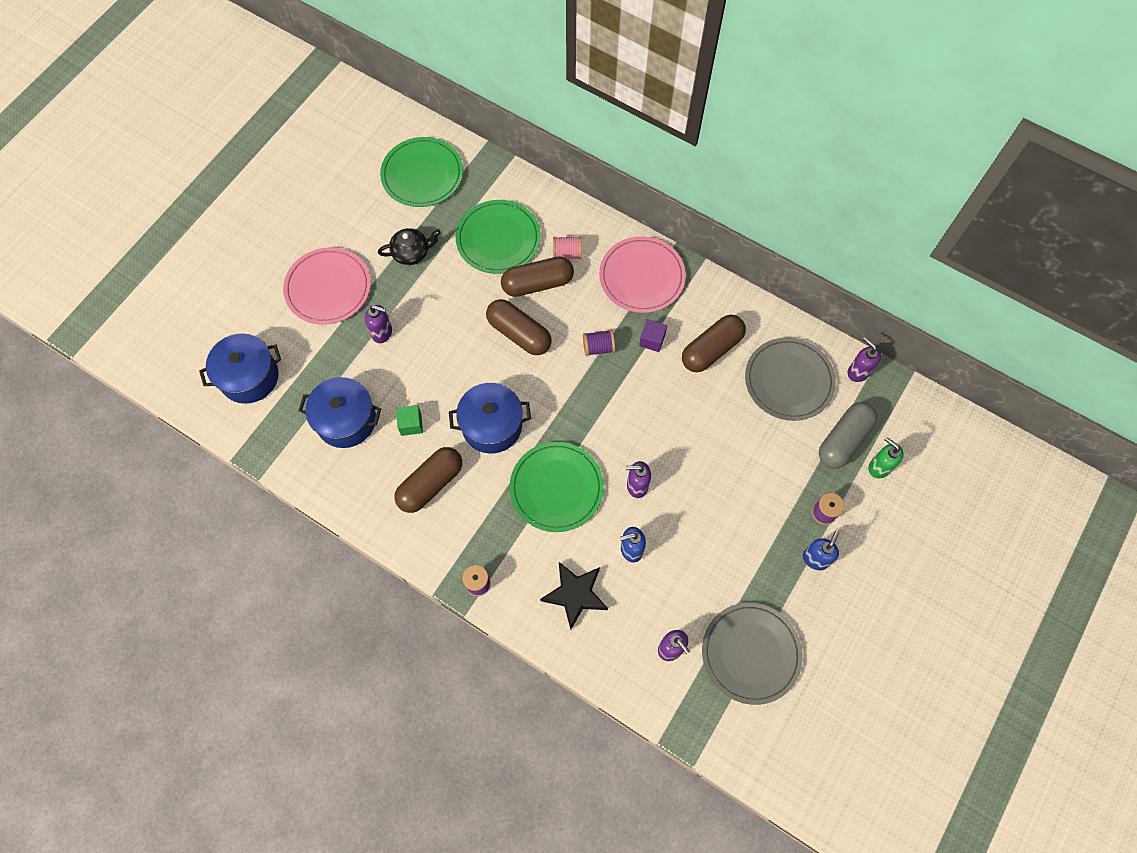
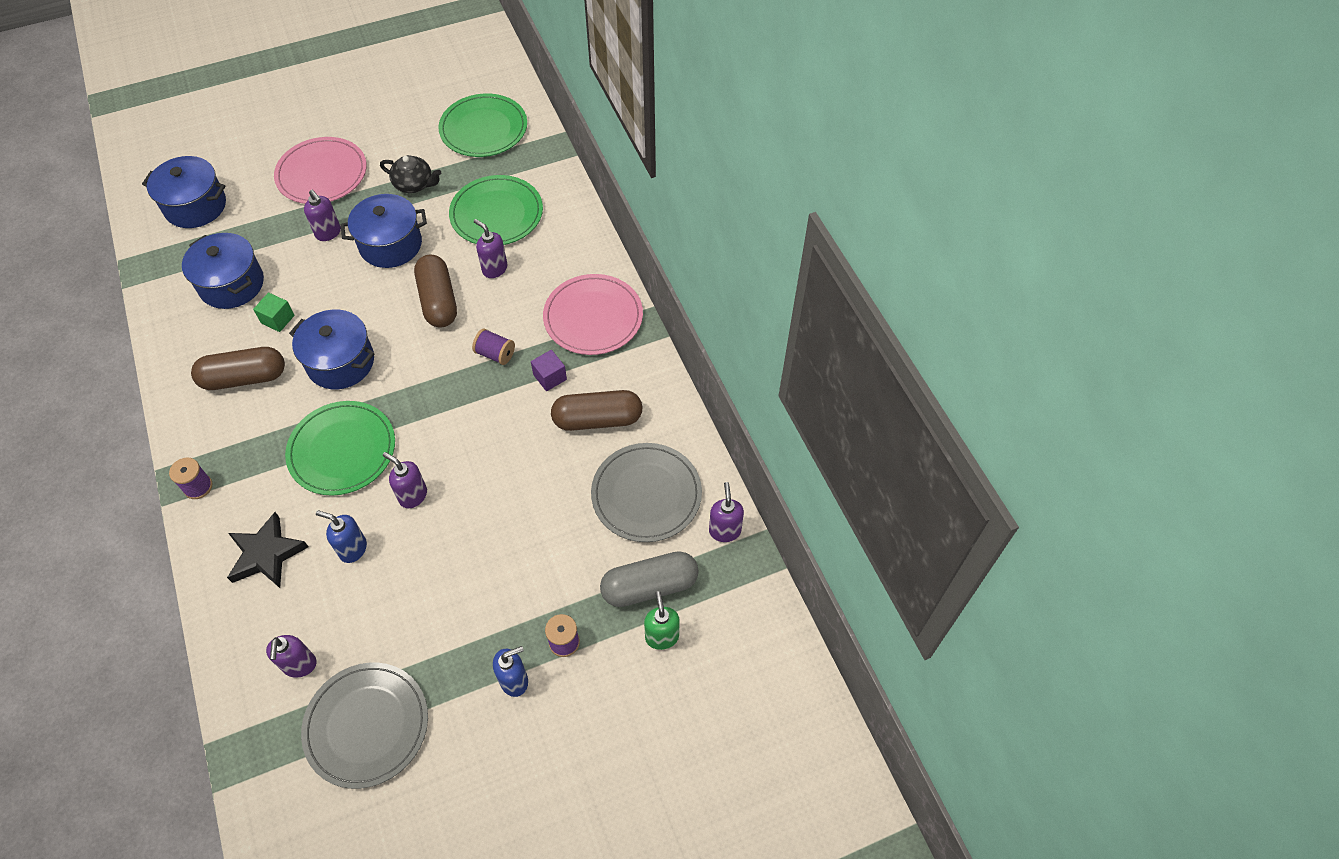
camera: 35 degrees right, 10 degrees down
brown capsule [501,256,574,297] -> purple soap dispenser [474,219,507,278]
pink spool [553,236,582,259] -> none
none -> blue pot [340,194,427,268]

